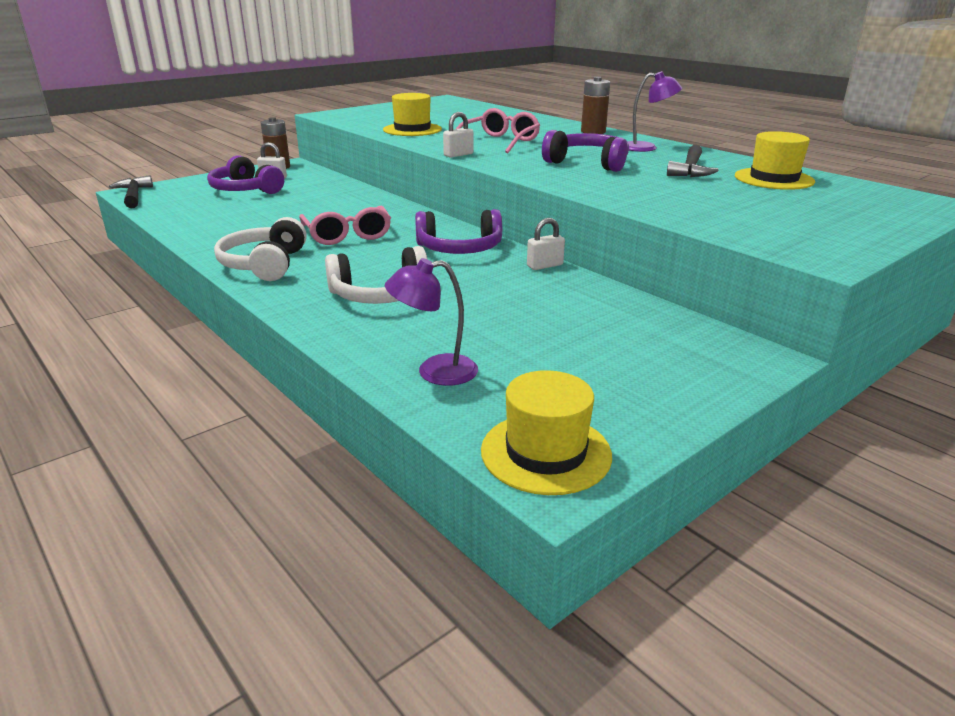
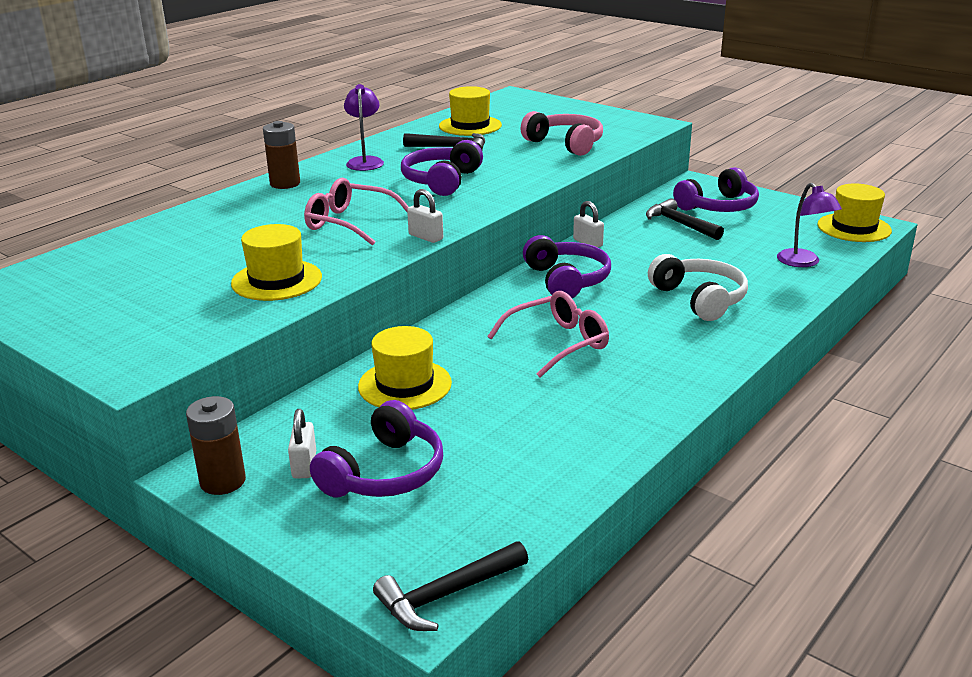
camera: 100 degrees left, 0 degrees up
white headphones [214,217,307,281] -> none
none -> yellow hat [358,326,452,410]
none -> pink headphones [520,111,603,156]
none -> black hammer [646,198,724,240]
none -> purple headphones [673,167,759,212]

